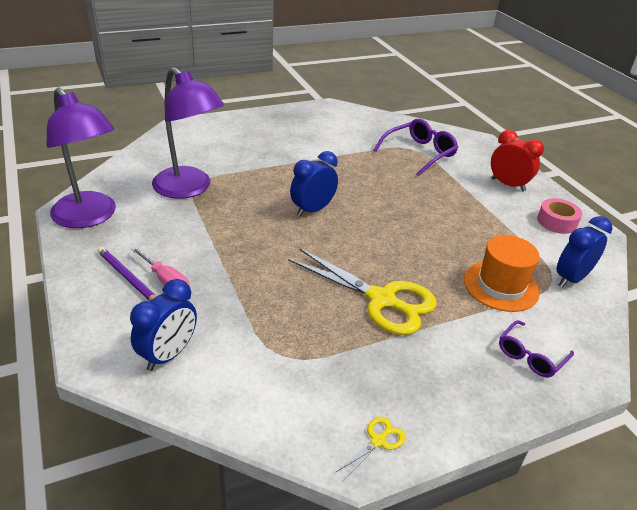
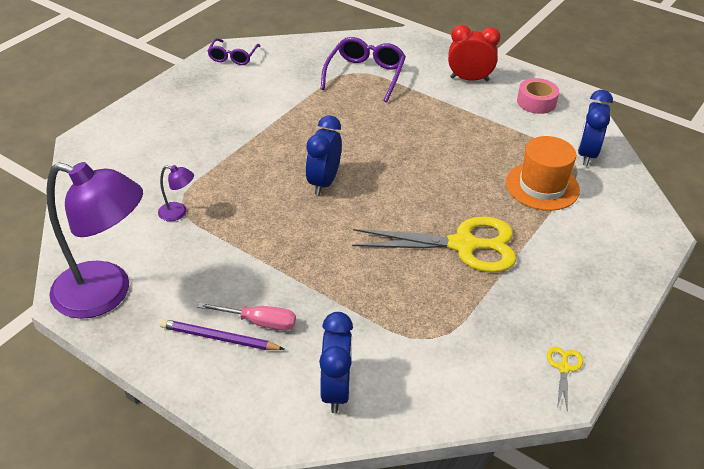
camera: 30 degrees left, 5 degrees up
purple lamp [152,67,224,199] -> purple lamp [158,165,194,221], size x0.41
purple glasses [499,320,574,377] -> purple glasses moved to [208,38,260,65]

